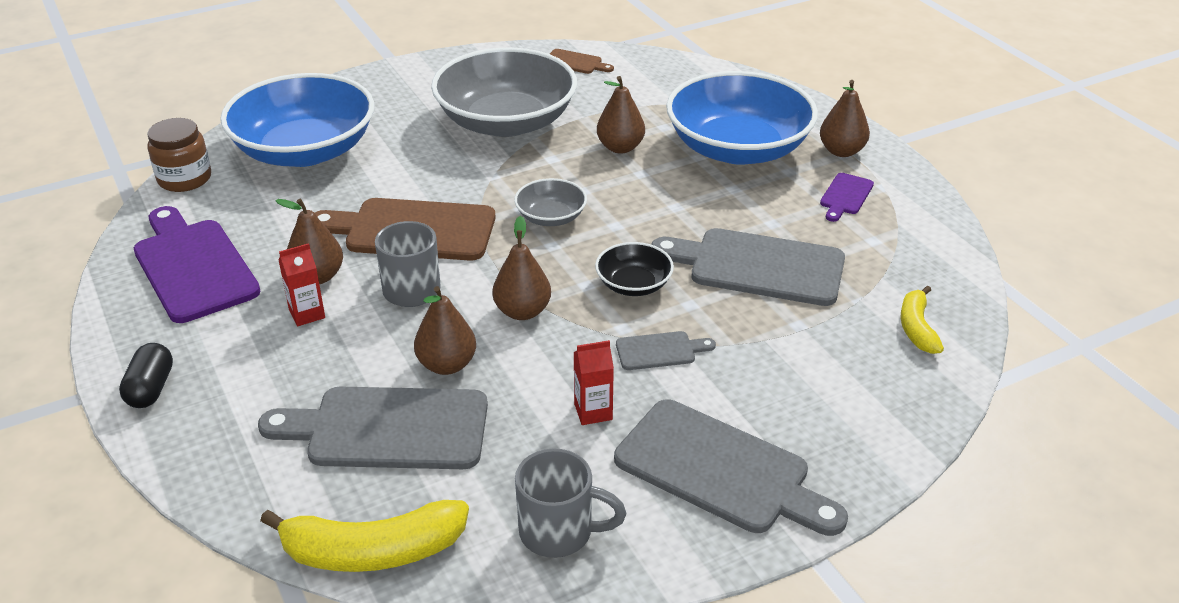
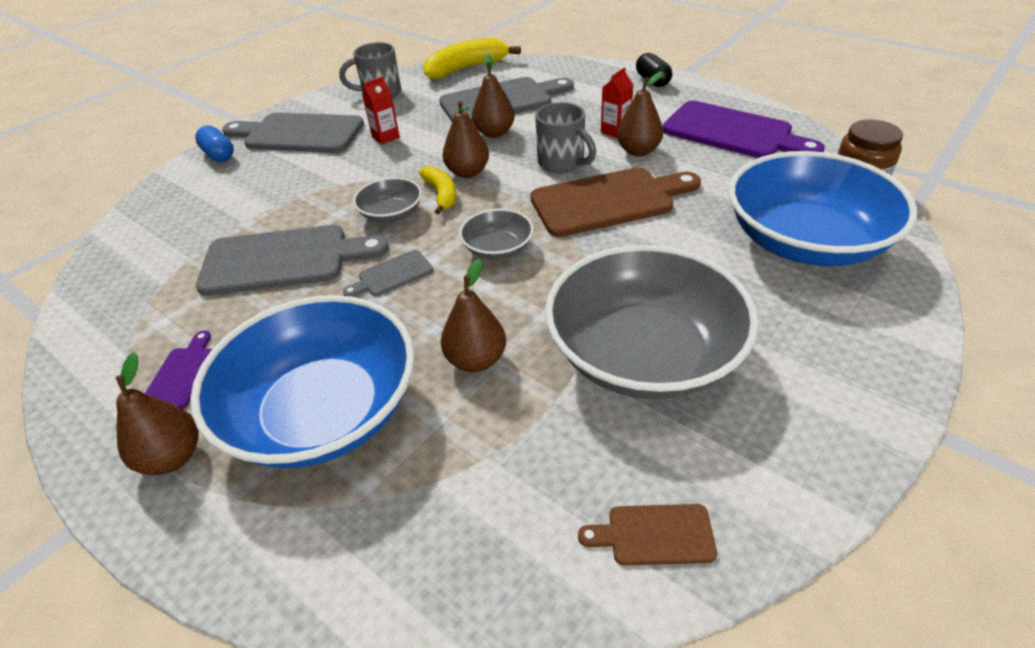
camera: 160 degrees right, 5 degrees up
black bowl [595,242,674,296] -> grey bowl [353,177,422,223]
grey cutting board [616,331,716,370] -> grey cutting board moved to [343,250,433,297]
yellow banana [901,286,944,354] -> yellow banana moved to [419,166,456,214]
none -> blue capsule [195,126,234,162]

